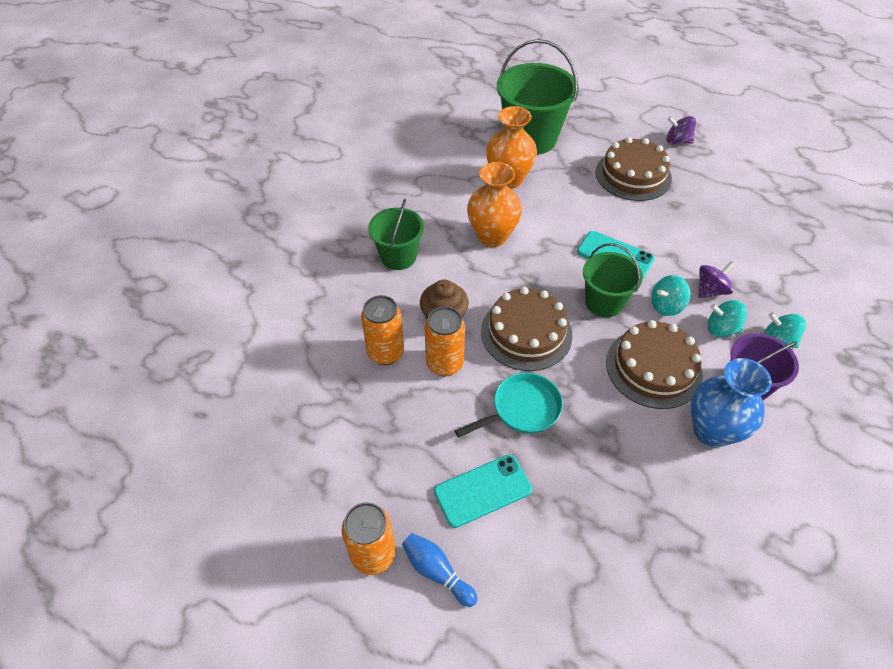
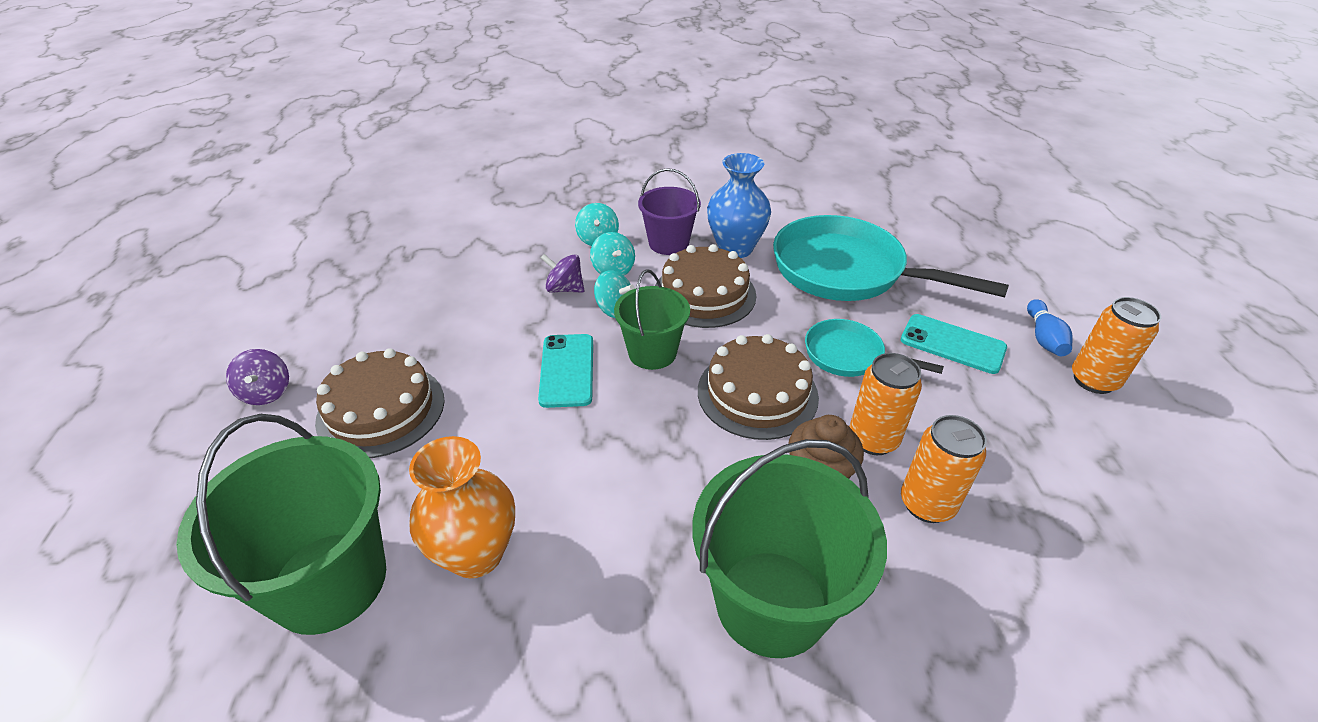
camera: 125 degrees left, 10 degrees down
green bucket [368,199,424,270] -> green bucket [693,439,887,658], size x1.67
orange vase [467,162,522,247] -> none
none -> turquoise pan [773,215,1009,301]

